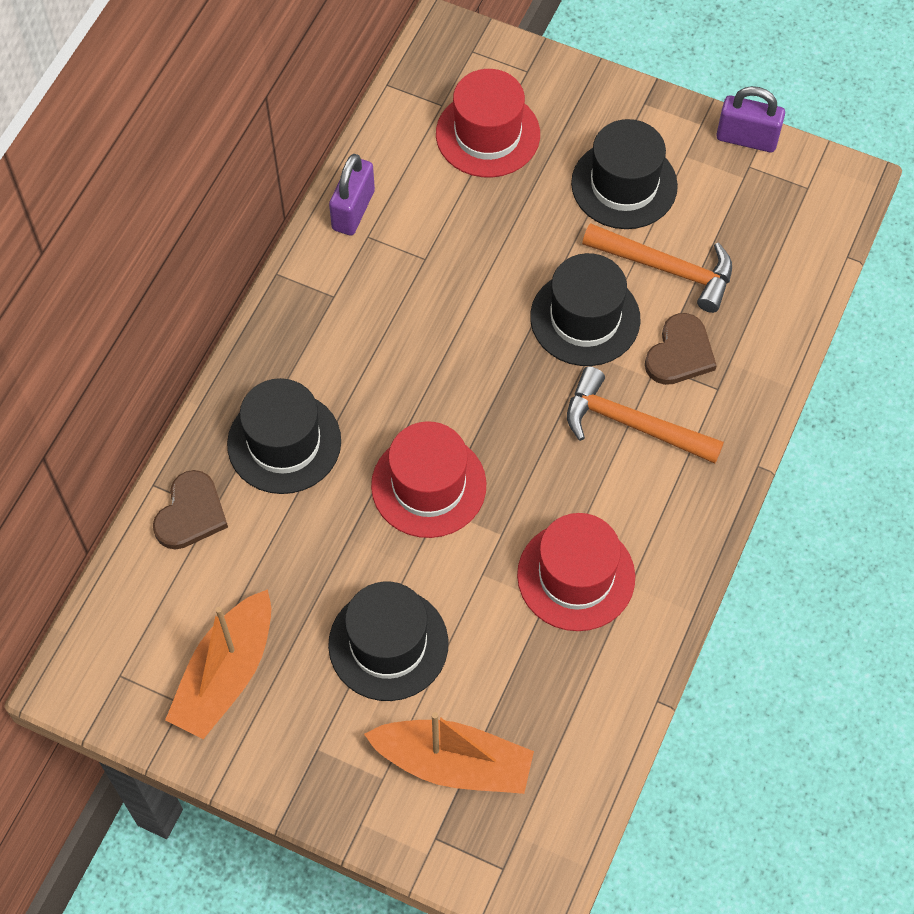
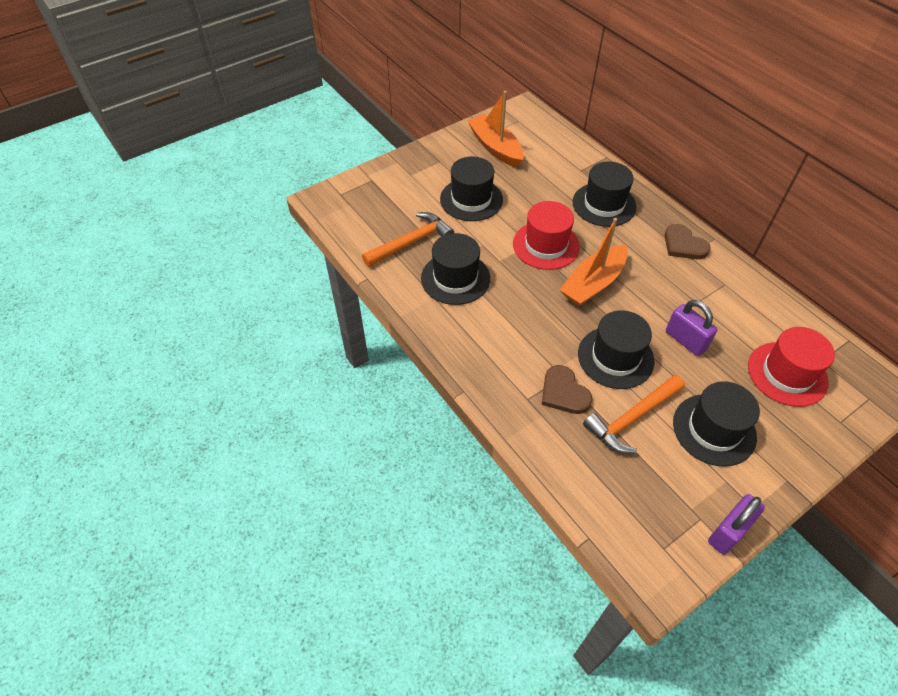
camera: 120 degrees right, 10 degrees down
brown heart [153,470,228,549] -> brown heart moved to [665,224,711,259]
purple padlock [329,154,375,235] -> purple padlock moved to [666,300,718,356]
orange boat [364,712,534,794] -> orange boat moved to [560,218,628,306]
red hat [517,513,635,631] -> black hat [421,233,490,305]
orange hammer [567,366,724,464] -> orange hammer moved to [362,212,454,267]

